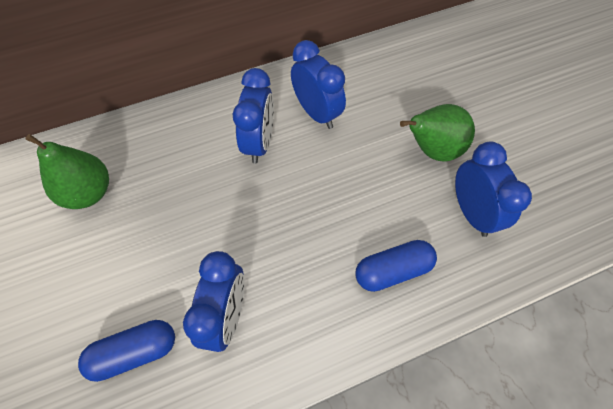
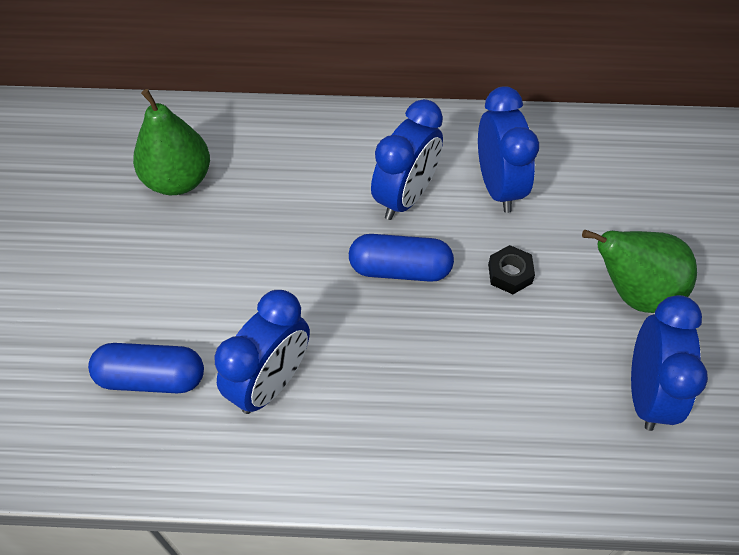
camera: 25 degrees right, 5 degrees down
blue capsule [355,240,437,292] -> blue capsule moved to [349,234,454,282]
none -> black nut [488,245,535,294]

